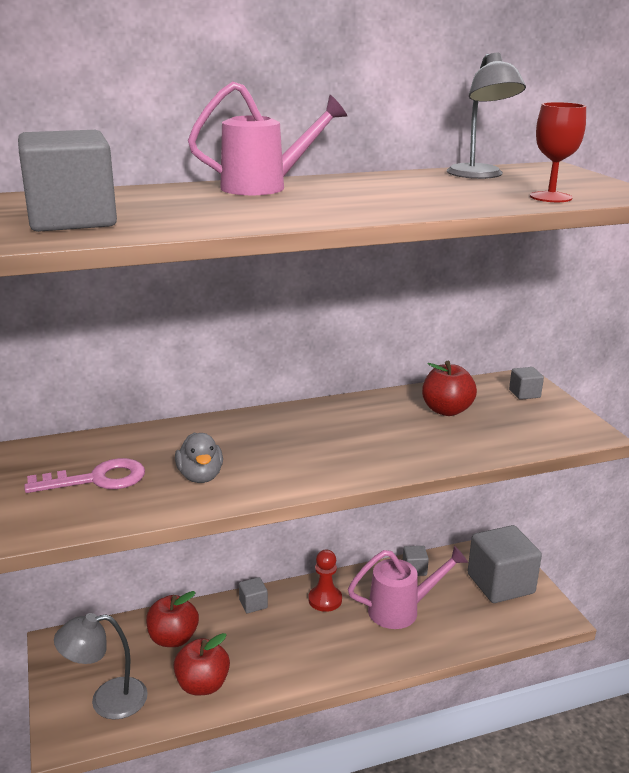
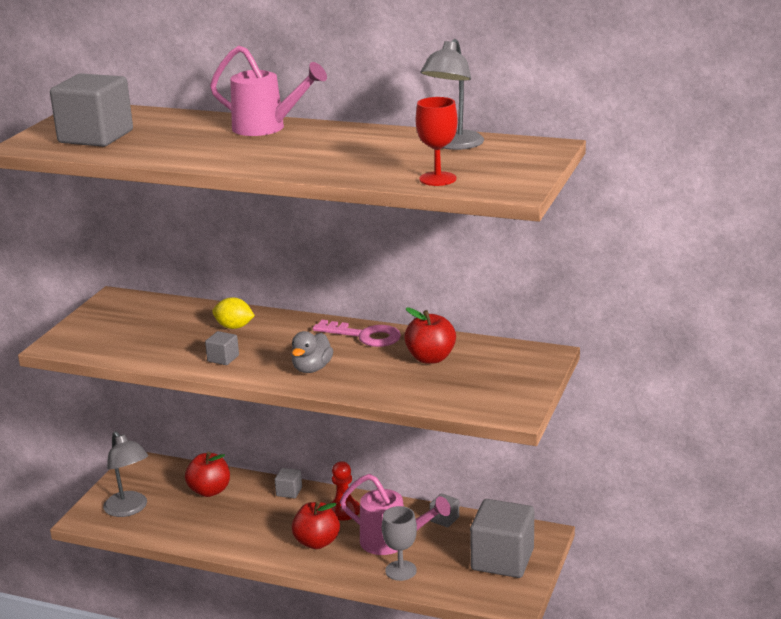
camera: 40 degrees right, 0 degrees up
pink key [24,458,145,493] -> pink key moved to [313,320,401,347]
grey lamp [54,613,148,720] -> grey lamp turned 150 degrees counterclockwise [103,431,148,517]
red apple [173,633,230,695] -> red apple moved to [292,501,340,549]
grey duck [175,433,223,483] -> grey duck moved to [291,331,333,373]
grey cube [509,367,544,400] -> grey cube moved to [205,331,239,365]
none -> yellow lemon [212,297,255,329]
none -> grey goblet [382,506,417,581]

